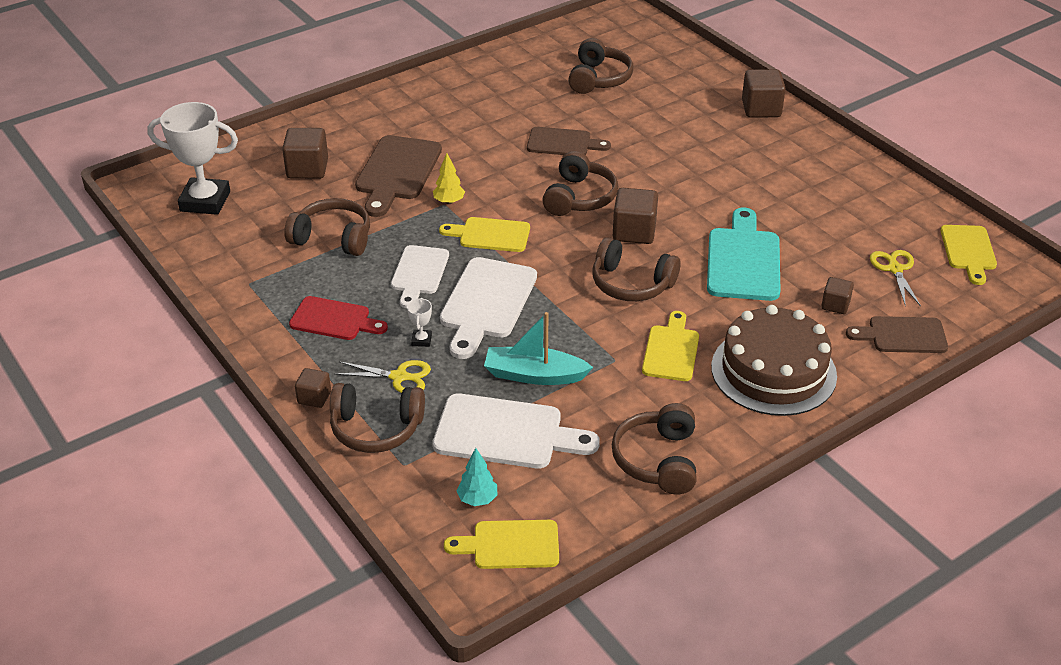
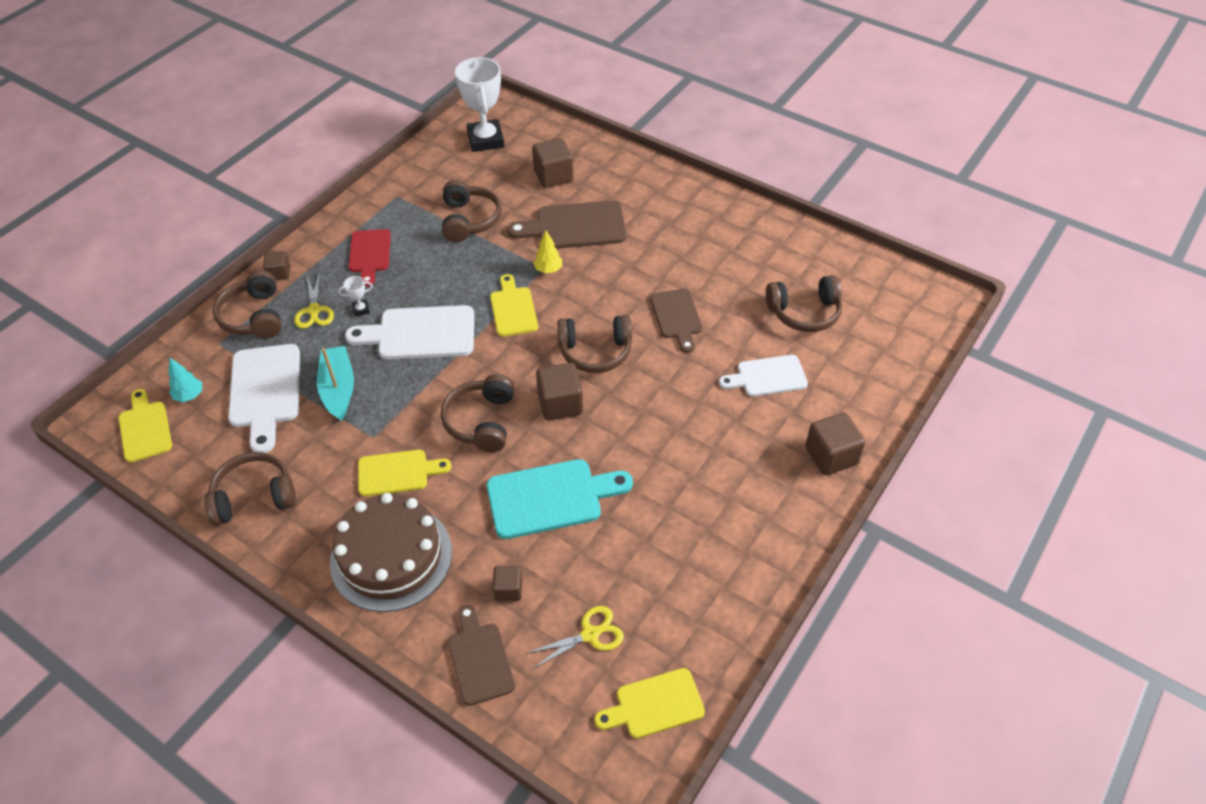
camera: 70 degrees right, 10 degrees up
white cutting board [391,245,449,308] -> white cutting board moved to [719,355,808,397]

